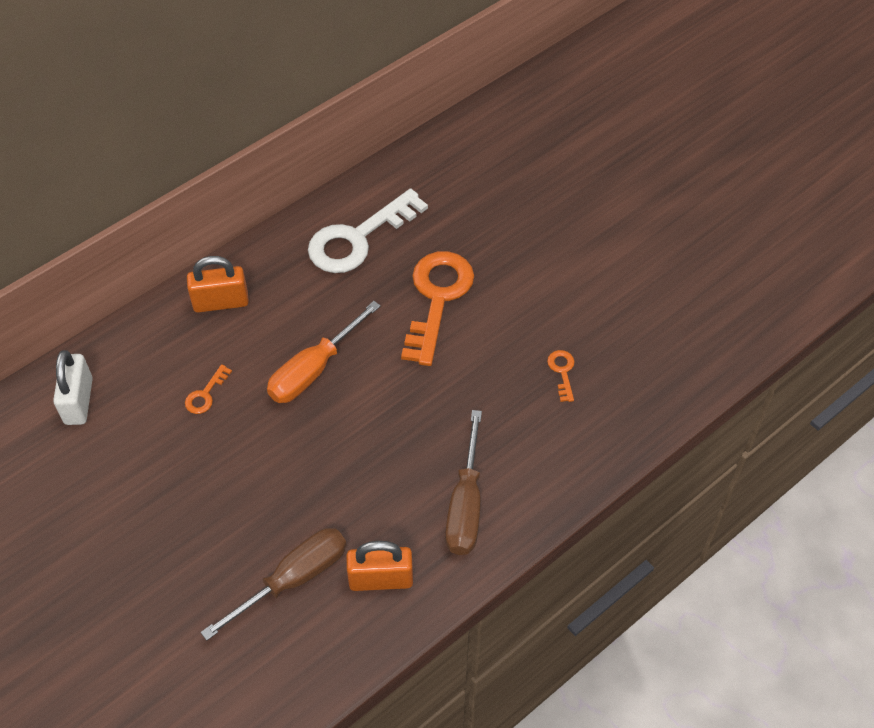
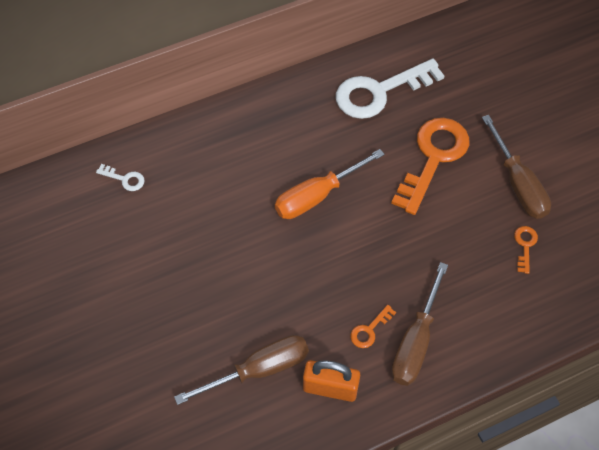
camera: 15 degrees right, 5 degrees up
white padlock [53,350,93,425] -> white key [96,164,145,191]
orange key [185,364,232,414] -> orange key moved to [350,305,396,348]
orange padlock [187,256,249,313] -> none
none -> brown screwdriver [482,115,551,219]

